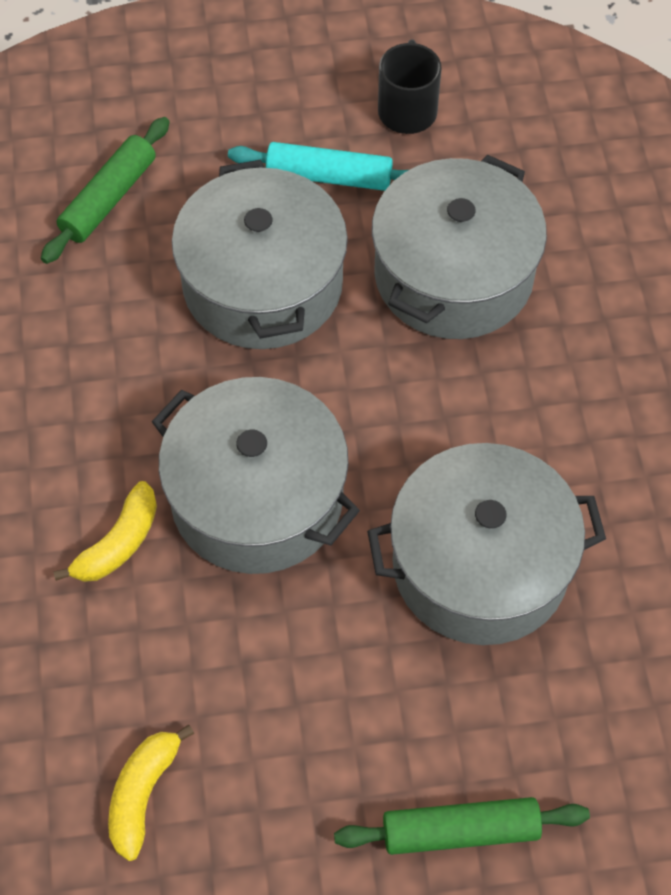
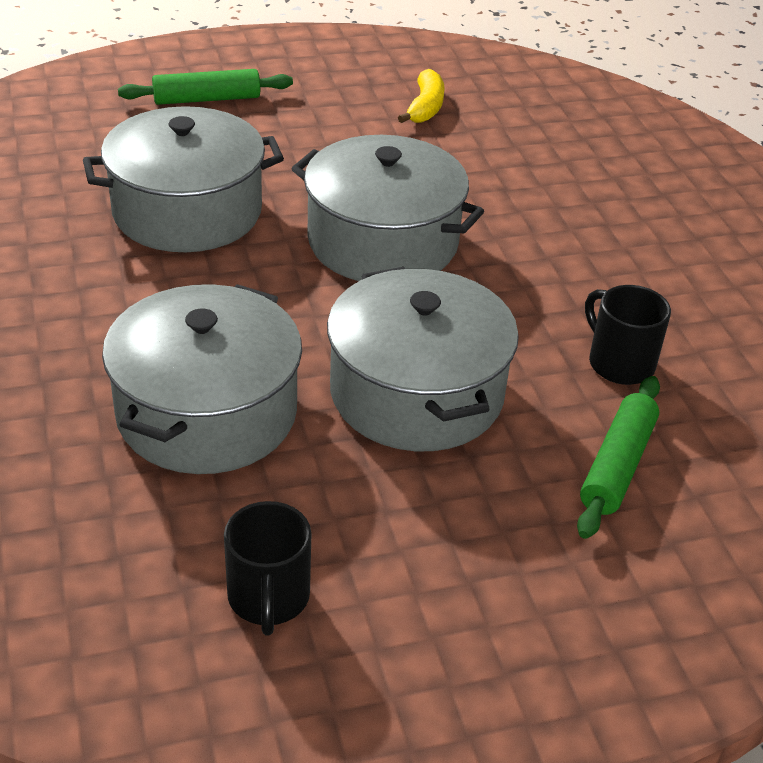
camera: 170 degrees right, 20 degrees down
yellow banana [53,481,157,582] -> none
turquoise rolling pin [228,142,410,191] -> none
none -> black mug [585,285,671,385]

